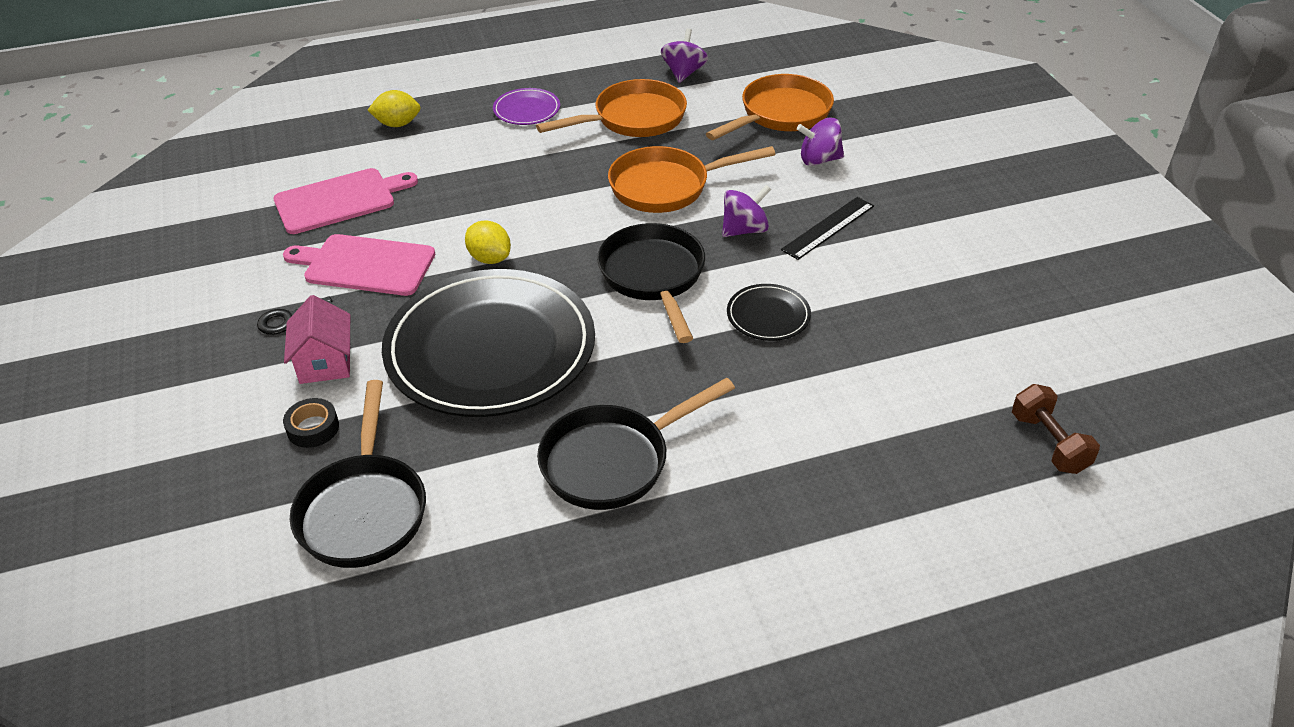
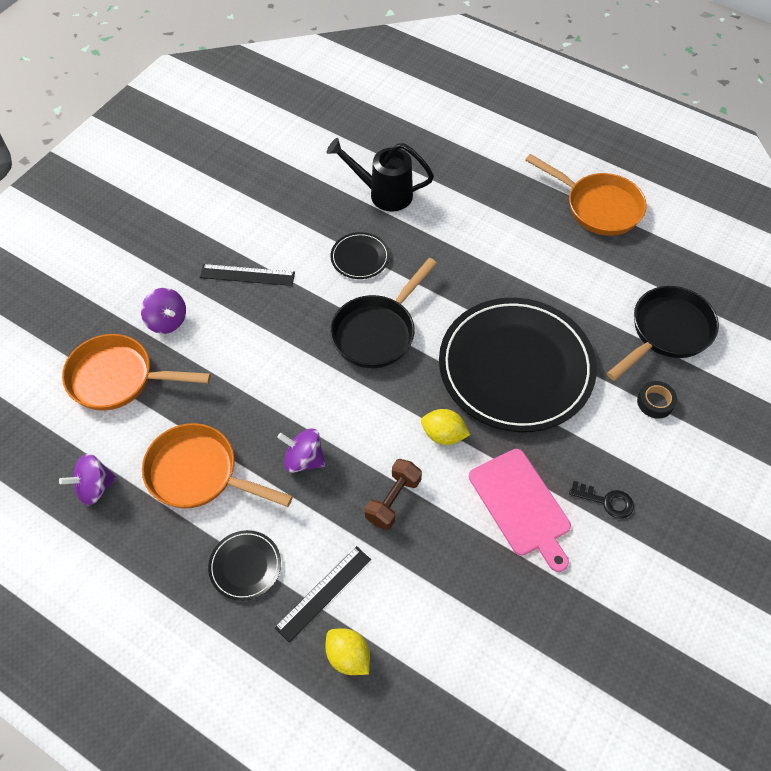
camera: 130 degrees left, 15 degrees up
pink cutting board [274,168,418,234] -> none
pink house [284,295,350,384] -> none
yellow lemon [465,220,511,264] -> yellow lemon turned 75 degrees counterclockwise [421,409,470,445]
purple plate [493,88,560,125] -> black plate [208,530,281,601]
black pan [537,378,735,510] -> none
orange pan [608,146,775,213] -> orange pan moved to [525,154,647,236]
purple spinning top [722,185,771,237] -> purple spinning top moved to [277,428,325,473]
brown dumbbell [1012,384,1100,474] -> brown dumbbell moved to [365,459,422,530]
none -> black ruler [274,546,371,642]
none -> black watering can [327,138,434,212]

